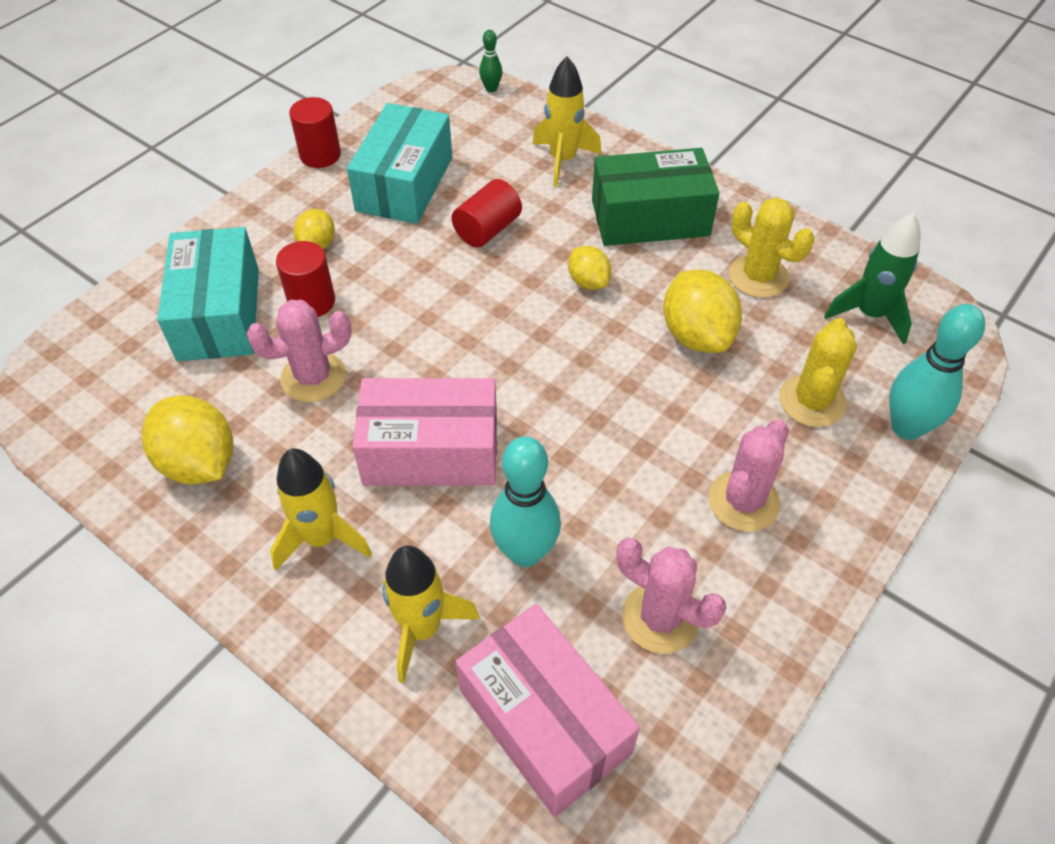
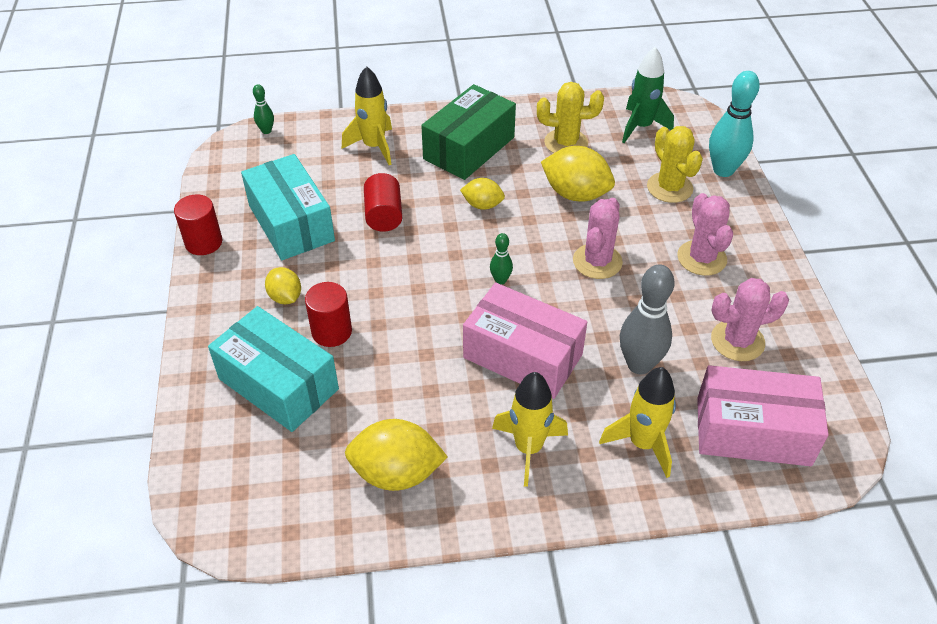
camera: 45 degrees left, 5 degrees down
pink cactus [246,300,352,402] -> pink cactus moved to [573,198,623,279]
pink box [352,378,497,486] -> pink box turned 75 degrees clockwise [463,283,587,399]
turquoise bowling pin [490,436,561,567] -> grey bowling pin [620,264,675,374]
none -> green bowling pin [490,233,513,285]

